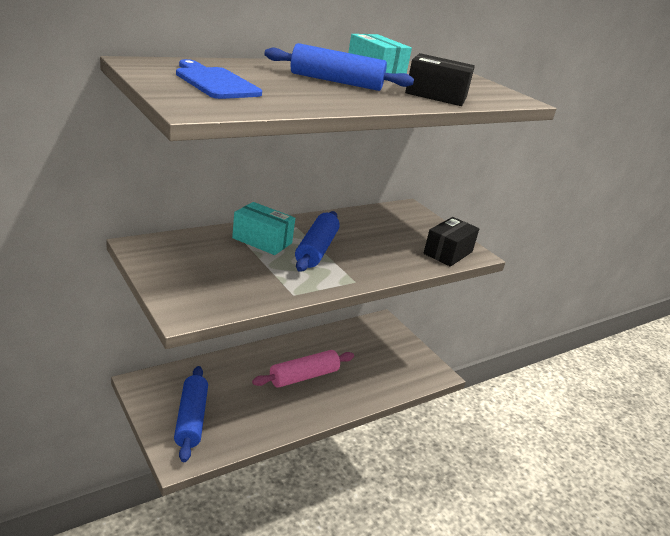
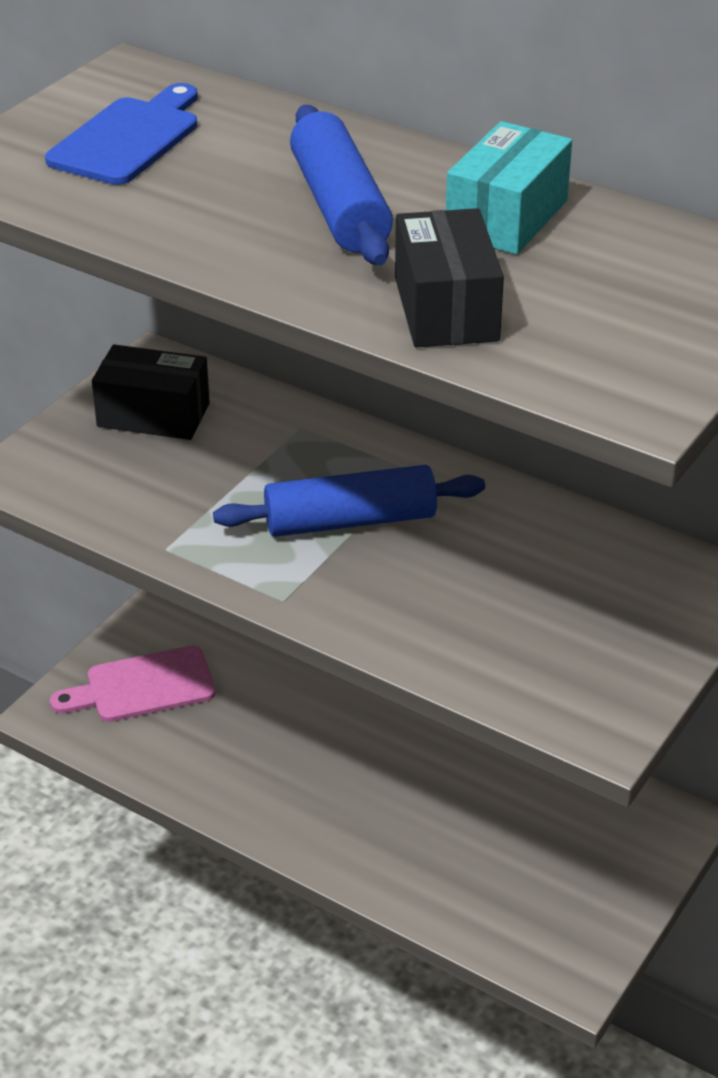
camera: 70 degrees right, 10 degrees up
blue rolling pin [174,366,208,462] -> pink cutting board [50,646,216,722]
turquoise box [232,202,295,255] -> none
pink rolling pin [252,350,354,388] -> none
black box [423,217,480,267] -> black box moved to [92,344,210,440]

